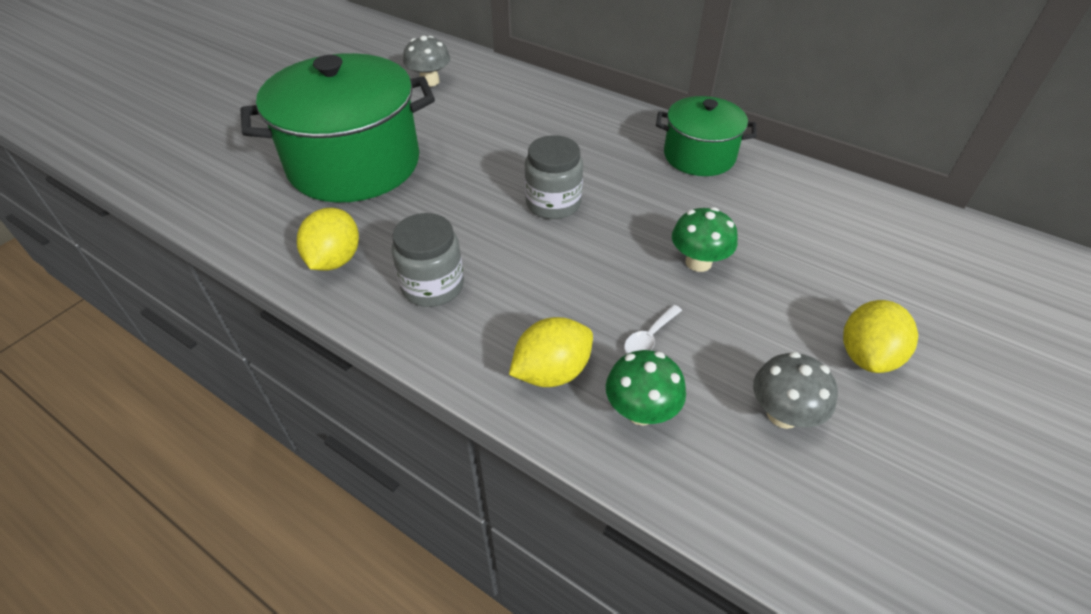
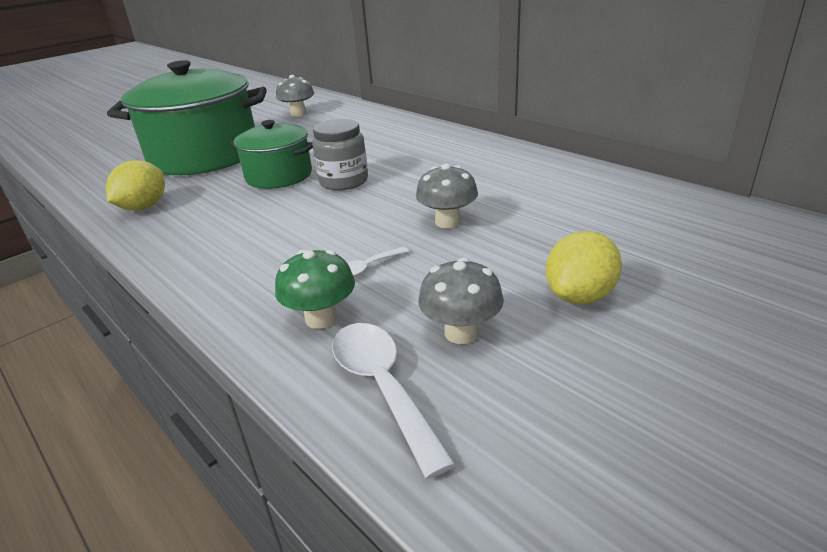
camera: 15 degrees right, 15 degrees down
grey jar [392,213,464,307] -> none
yellow lemon [509,317,593,387] -> none
green pot [656,96,757,176] -> green pot moved to [230,120,313,189]
green mushroom [672,207,738,272] -> grey mushroom [416,164,478,228]
none -> white spoon [332,323,456,479]

